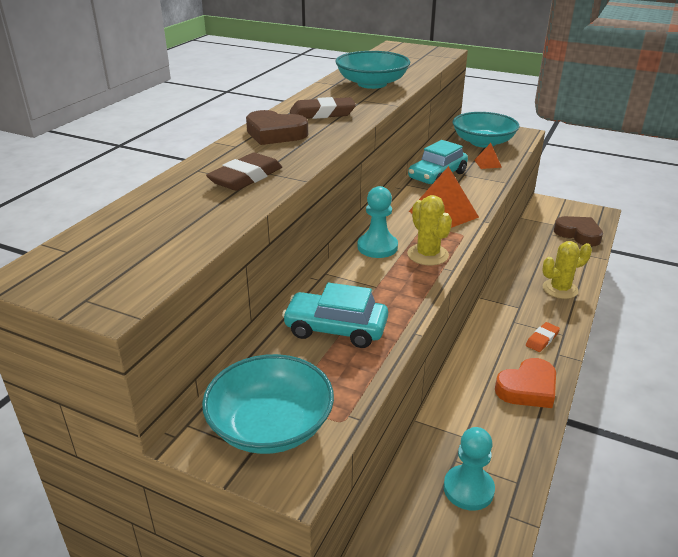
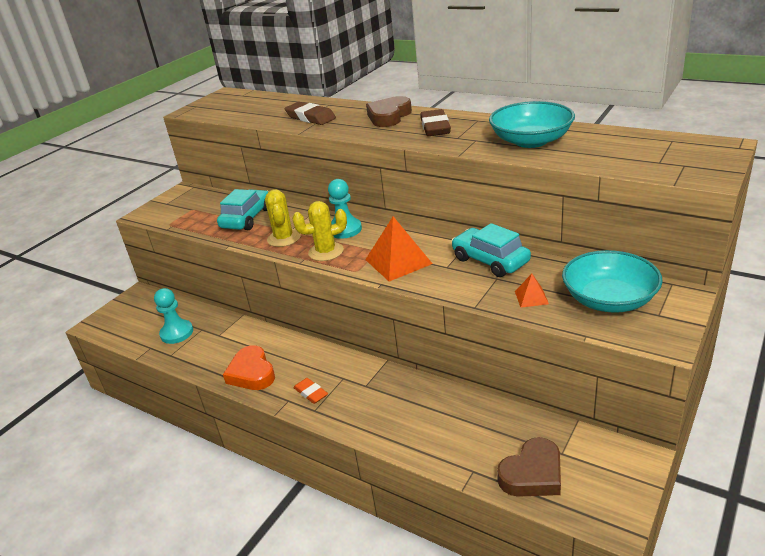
camera: 100 degrees right, 0 degrees up
turquoise bowl [202,354,334,454] -> none
yellow cactus [542,241,592,299] -> yellow cactus moved to [265,190,301,247]

